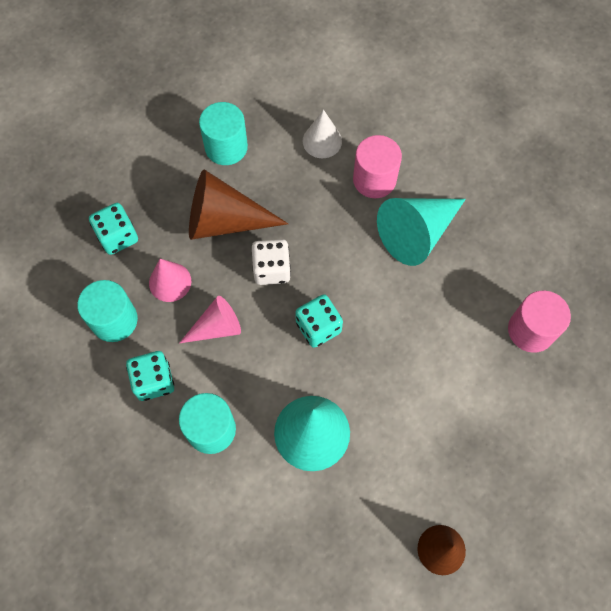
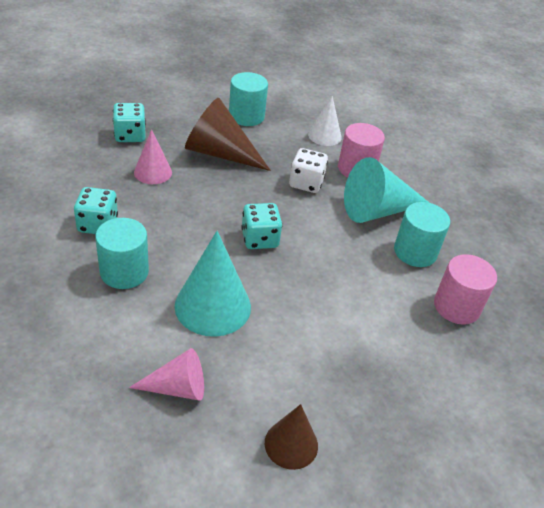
camera: 15 degrees right, 25 degrees down
turquoise cylinder [77,280,138,342] -> turquoise cylinder moved to [394,202,450,267]
pink cone [179,296,241,343] -> pink cone moved to [129,348,204,401]
white dice [252,239,291,285] -> white dice moved to [289,148,328,193]

